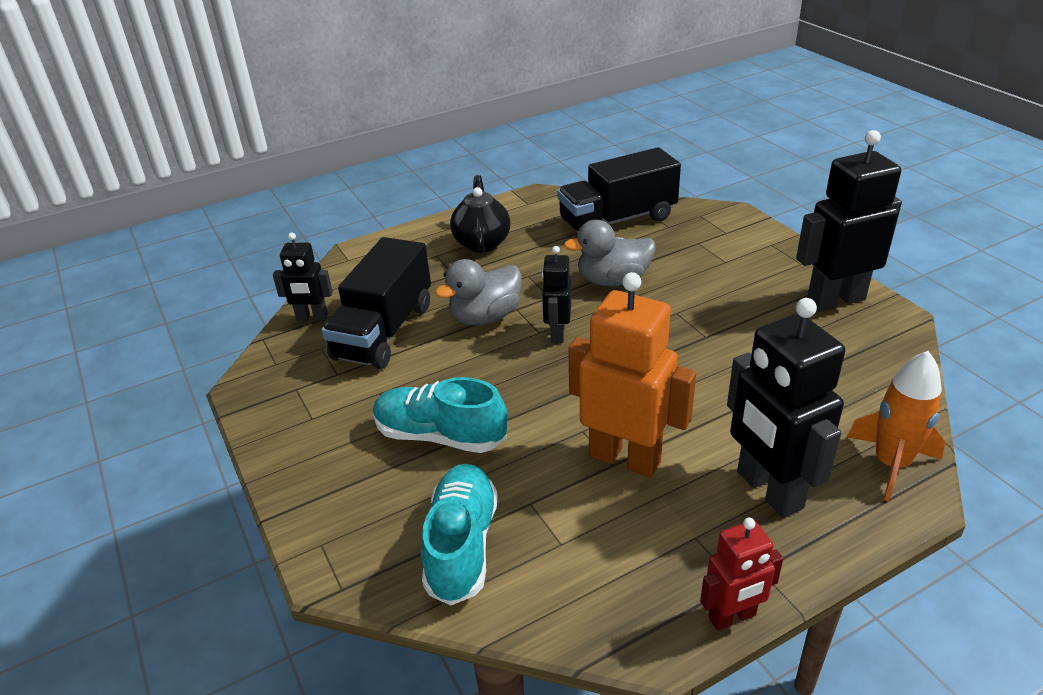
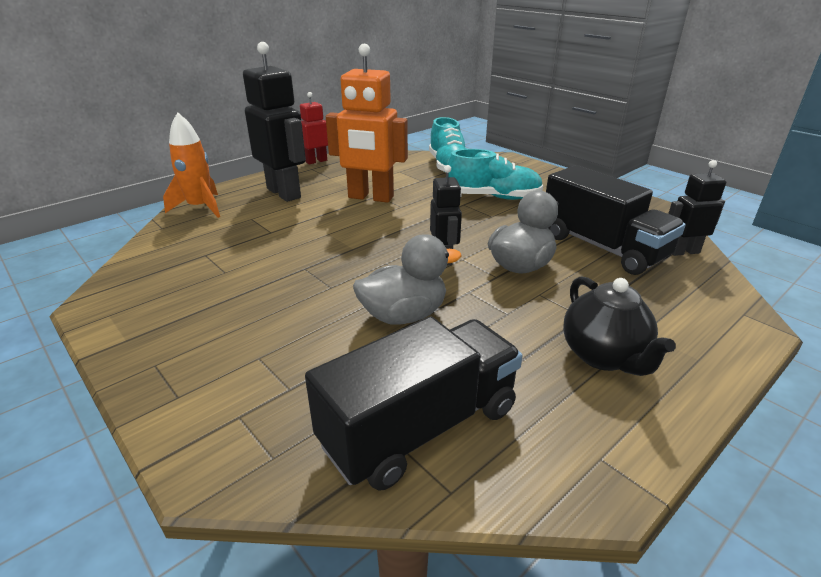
camera: 165 degrees right, 5 degrees down
black truck [322,237,431,369] -> black truck turned 135 degrees clockwise [546,165,686,275]
black robot [796,130,902,312] -> none

